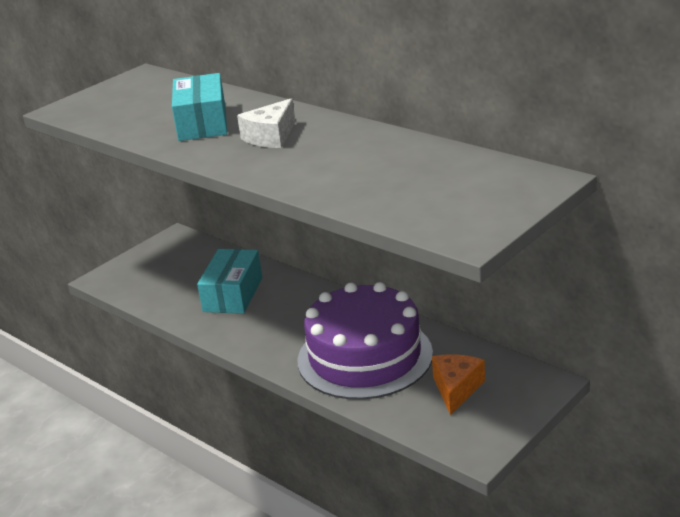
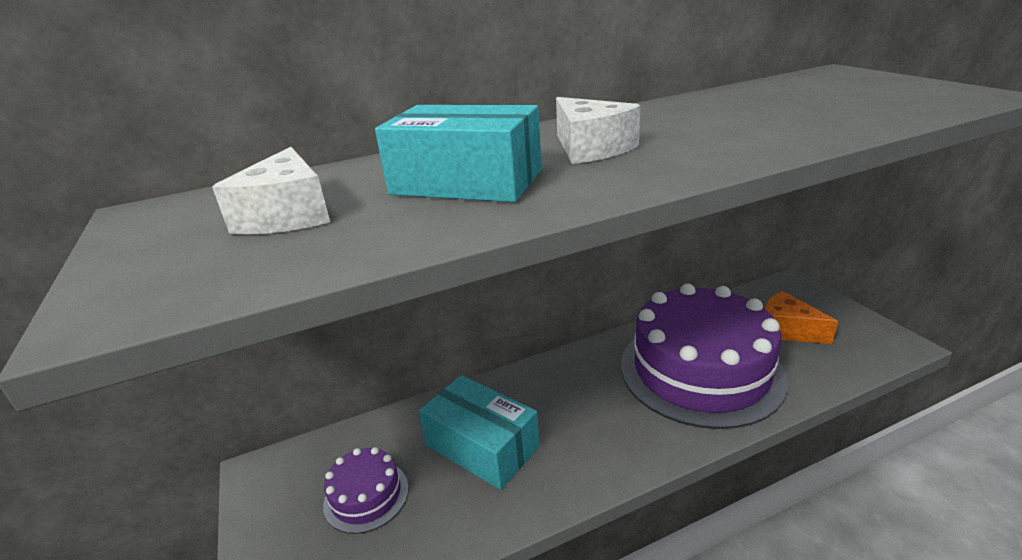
camera: 65 degrees left, 0 degrees up
none -> white cheese [212,147,330,234]
none -> purple cake [323,447,409,534]

